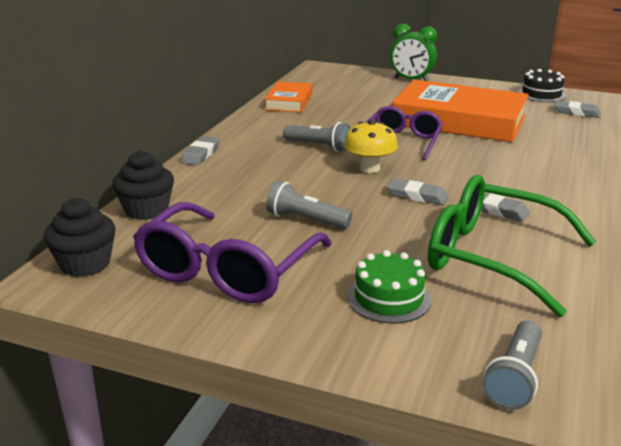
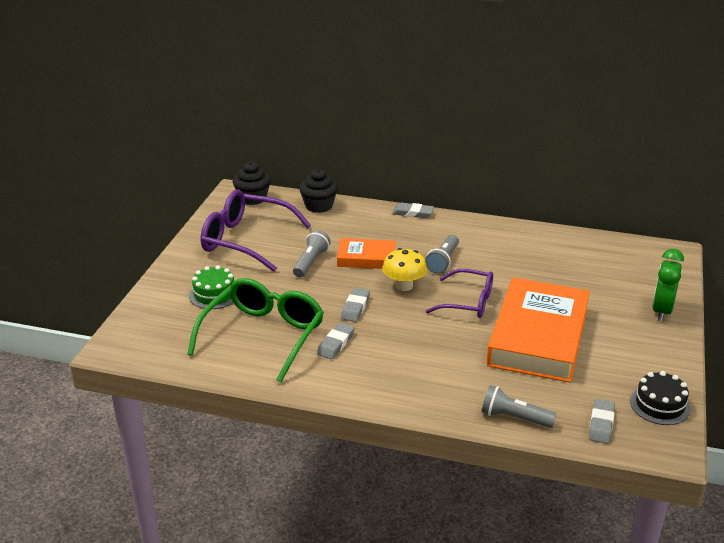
camera: 85 degrees right, 5 degrees up
orange book [265,81,312,112] -> orange book moved to [337,238,396,269]
grey flashlight [482,321,542,410] -> grey flashlight moved to [482,385,556,428]

